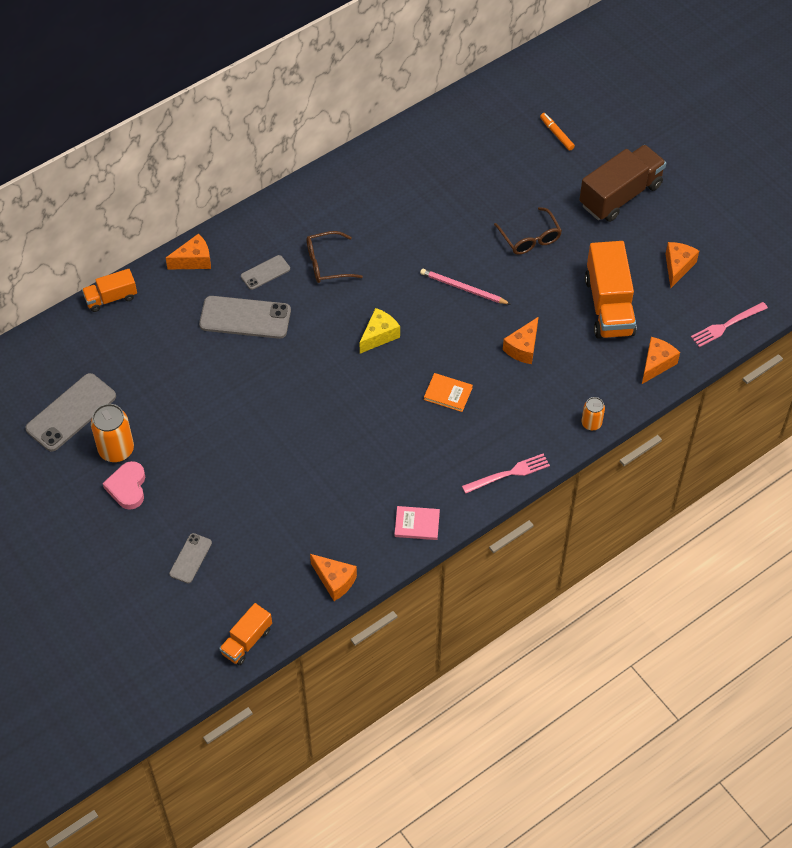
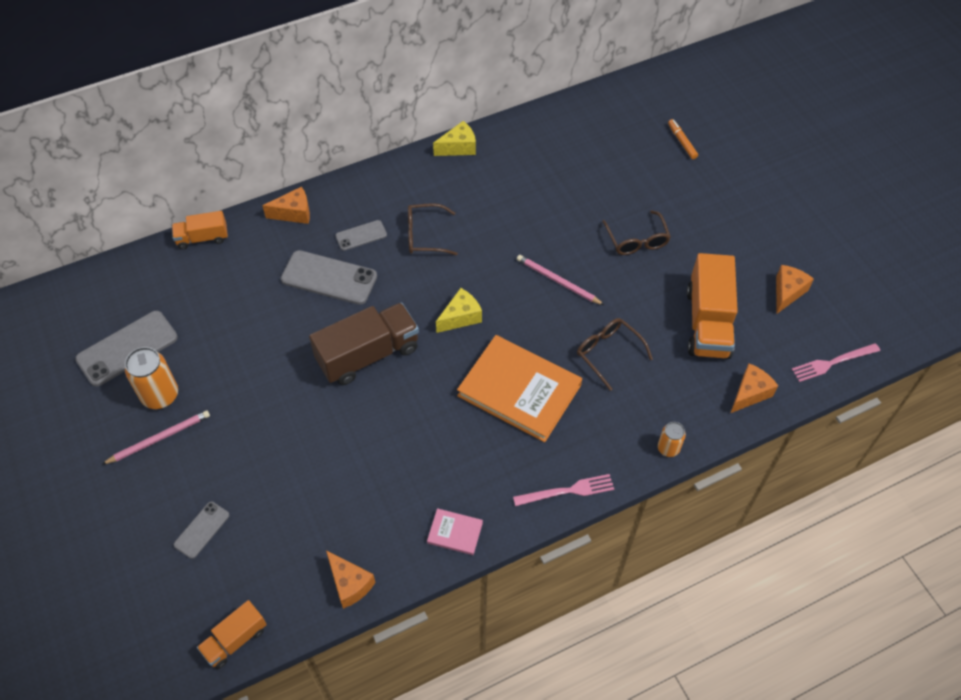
camera: 10 degrees right, 0 degrees up
pink heart [103,461,145,510] -> pink pencil [102,410,210,465]
orange book [424,373,473,412] -> orange book [457,335,582,442], size x2.28
orange cheese [503,317,538,364] -> brown glasses [577,318,653,391]
brown truck [579,145,666,222] -> brown truck moved to [309,303,419,385]
none -> yellow cheese [433,121,476,156]

